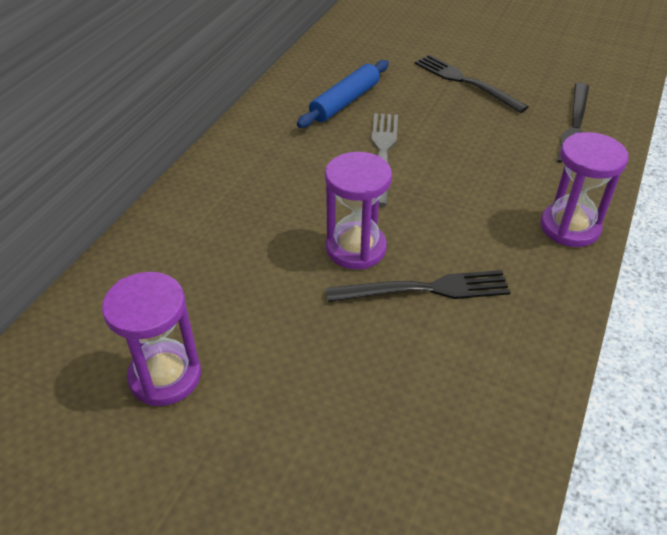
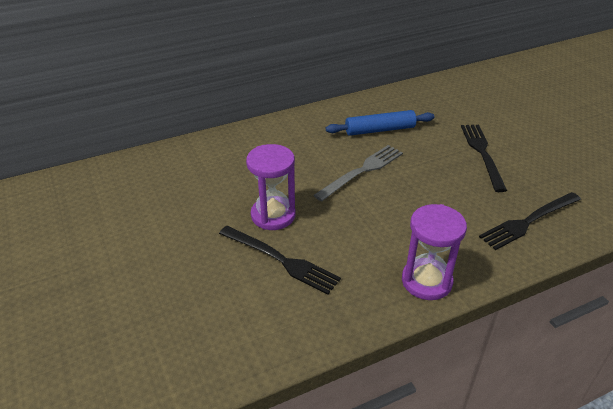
camera: 40 degrees right, 5 degrees down
purple hourglass [102,272,201,406] -> none

